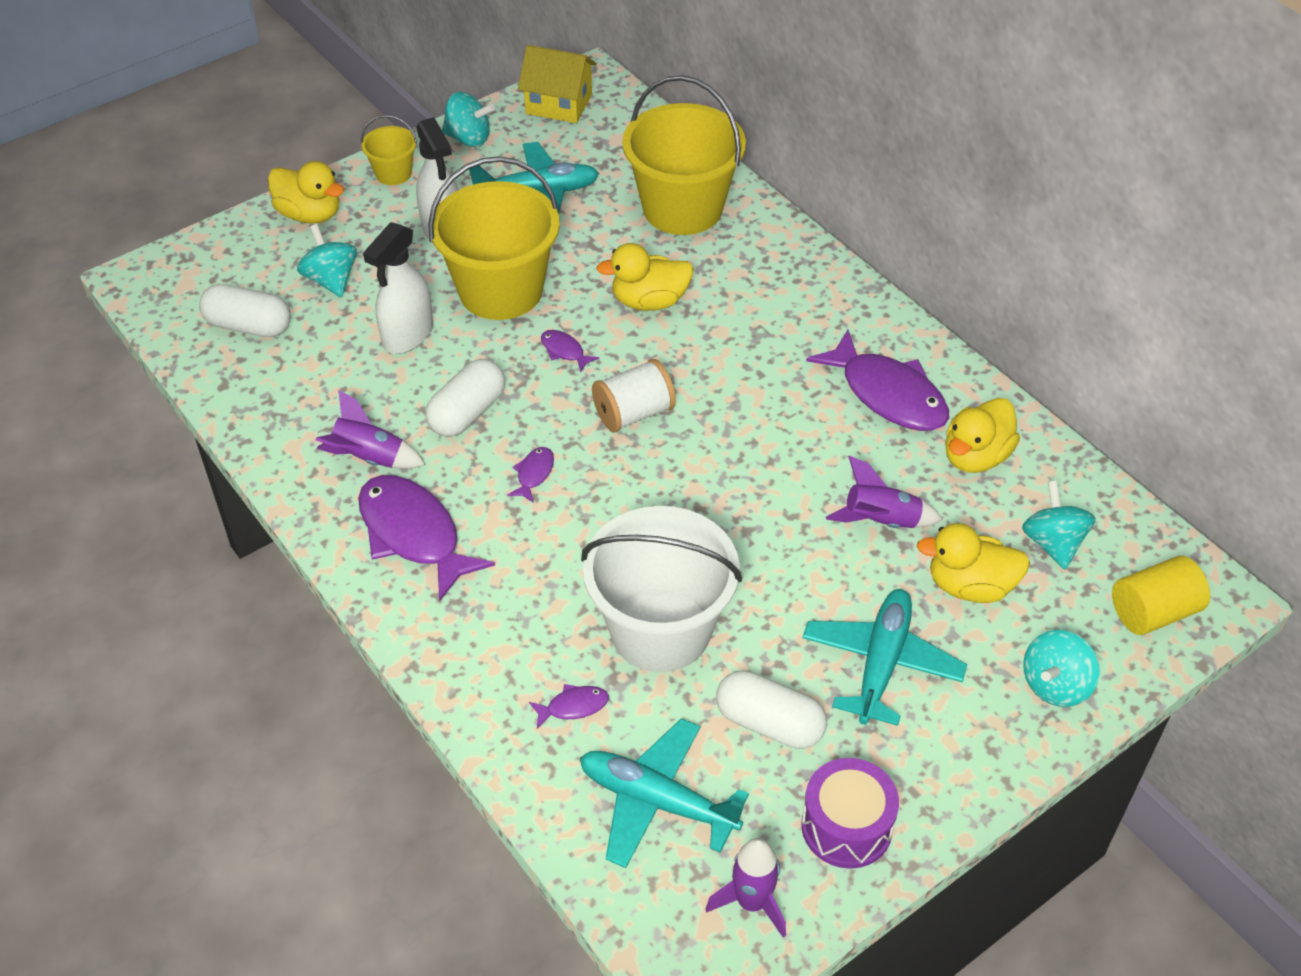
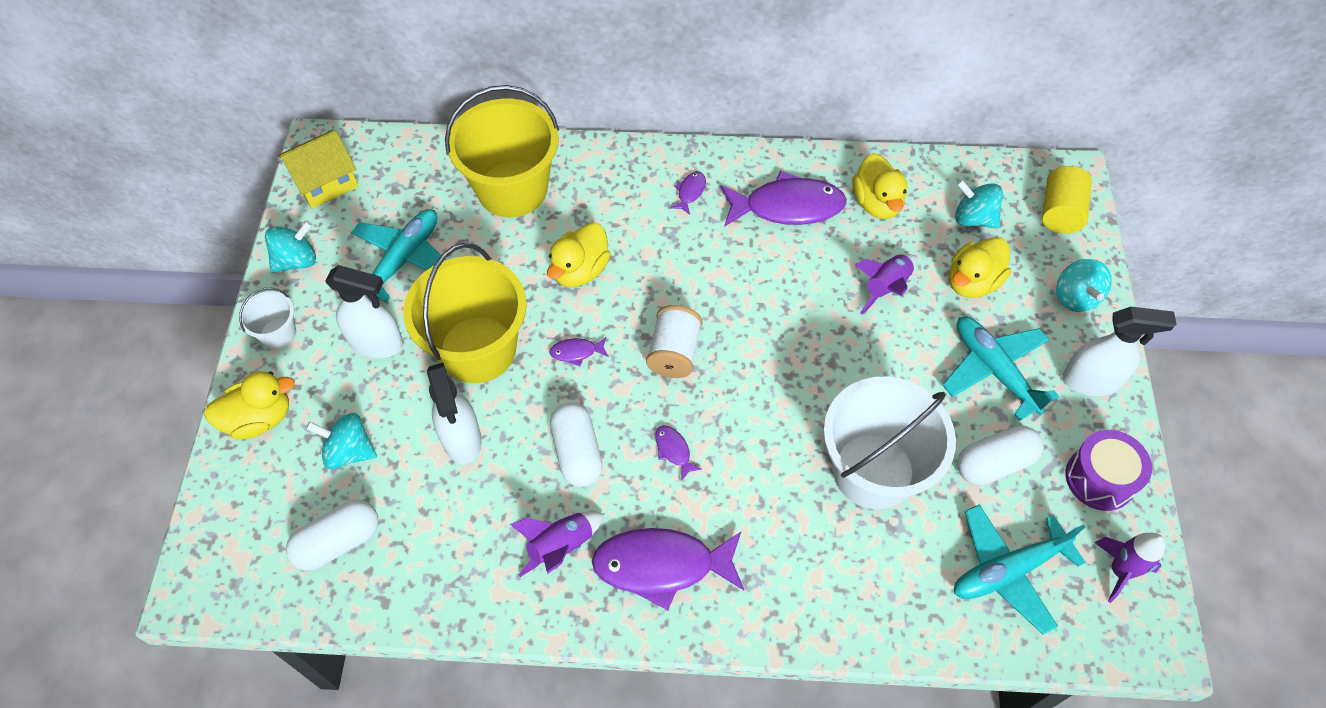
camera: 50 degrees left, 10 degrees up
yellow bucket [361,115,417,185] -> white bucket [239,287,296,349]
purple fish [529,684,609,728] -> purple fish moved to [670,171,706,215]
none -> white spray bottle [1063,307,1176,396]

